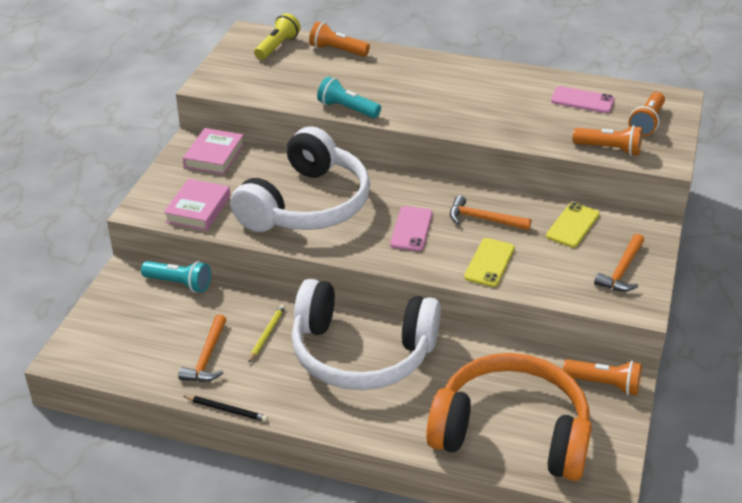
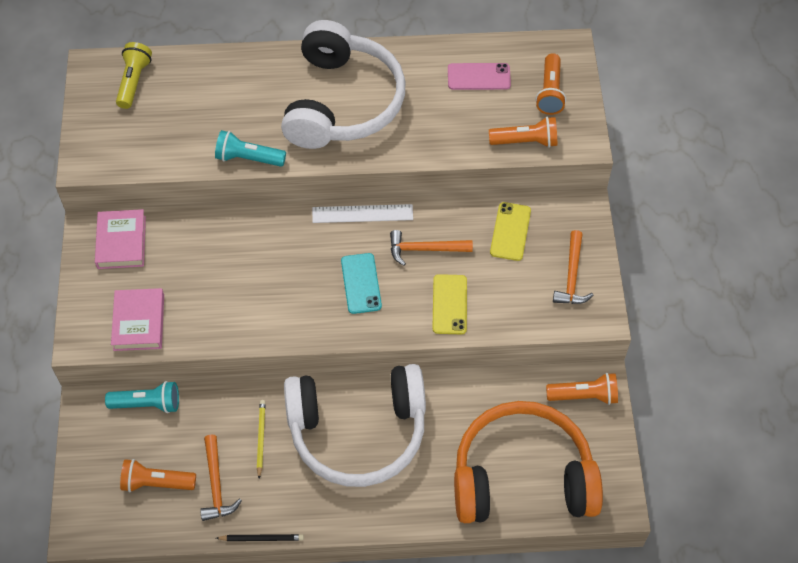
camera: 20 degrees left, 20 degrees up
white headphones [230,126,370,232] -> white headphones moved to [281,20,405,149]
orange flashlight [309,21,370,57] -> orange flashlight moved to [120,459,196,492]
pink phone [390,206,433,251] -> turquoise phone [341,253,382,314]
none -> white ruler [312,204,413,223]

